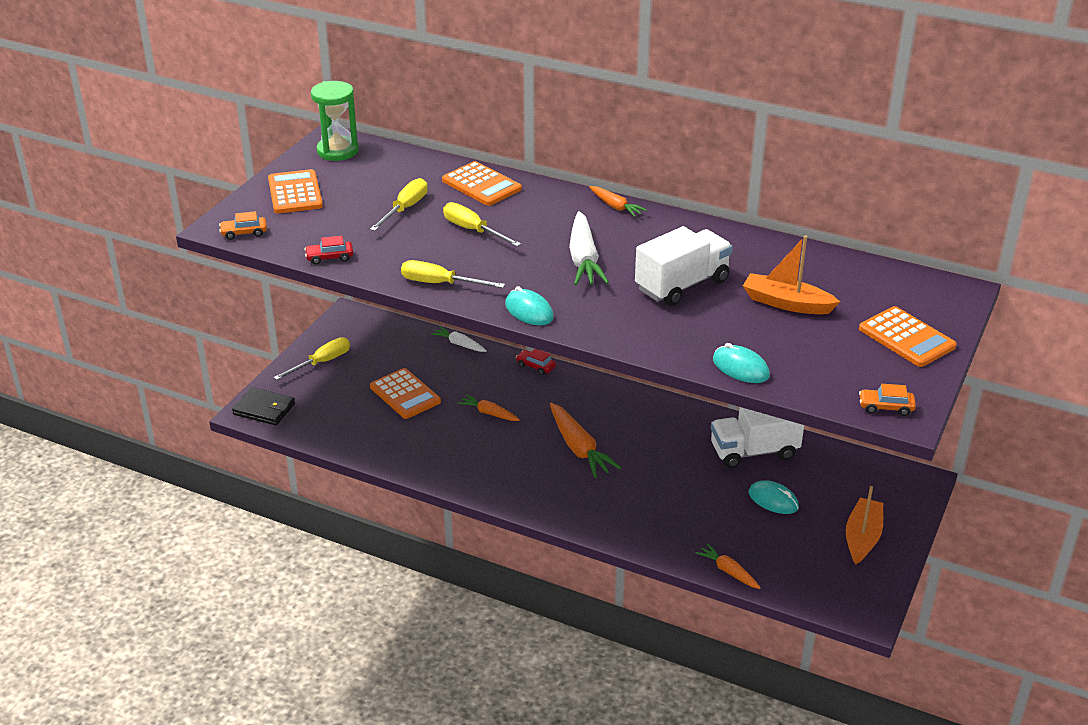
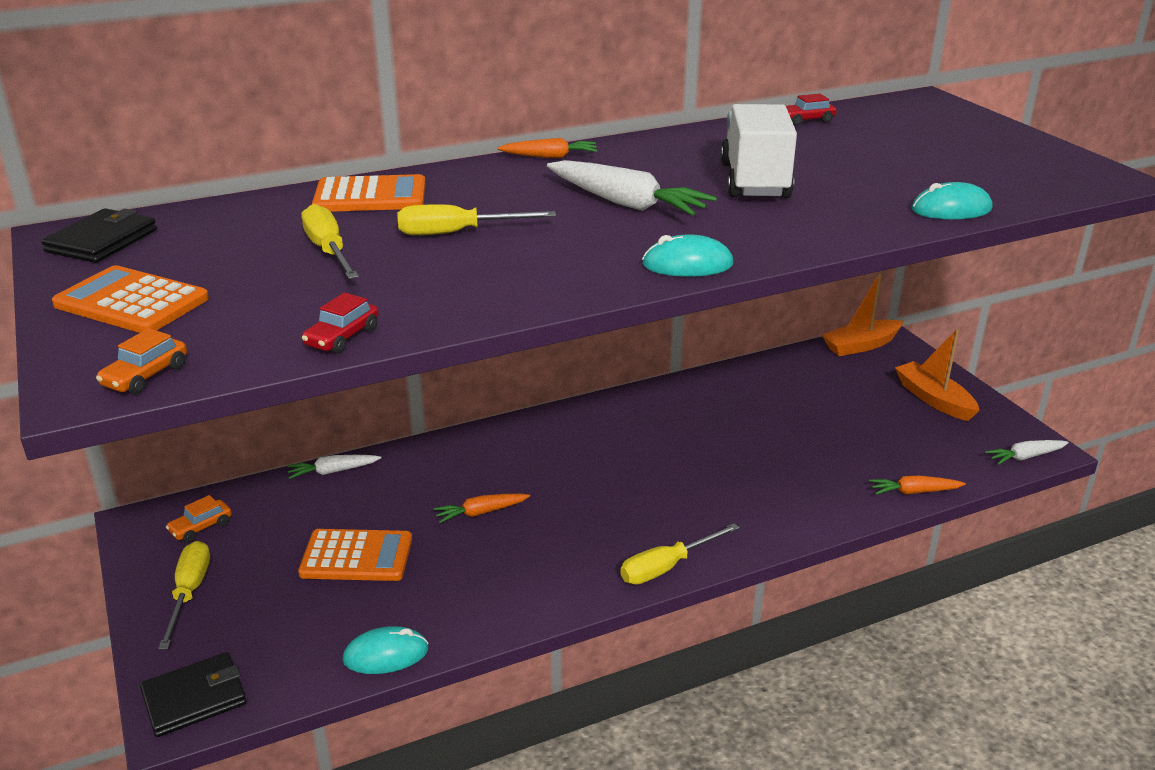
camera: 50 degrees left, 5 degrees down
green hourglass [311,81,359,161] -> black wallet [41,208,157,263]
yellow screwdriver [401,260,505,288] -> yellow screwdriver moved to [620,523,739,584]
red car [516,349,556,375] -> red car moved to [786,93,837,126]
orange carrot [550,403,622,478] -> none
white truck [711,407,804,468] -> none
orange boat [743,235,840,314] -> orange boat moved to [822,273,904,356]
turquoise mouse [749,480,799,514] -> turquoise mouse moved to [342,626,429,674]
orange calculator [859,306,957,367] -> none
orange car [859,384,916,416] -> orange car moved to [166,495,232,542]
none -> white carrot [985,440,1069,465]

